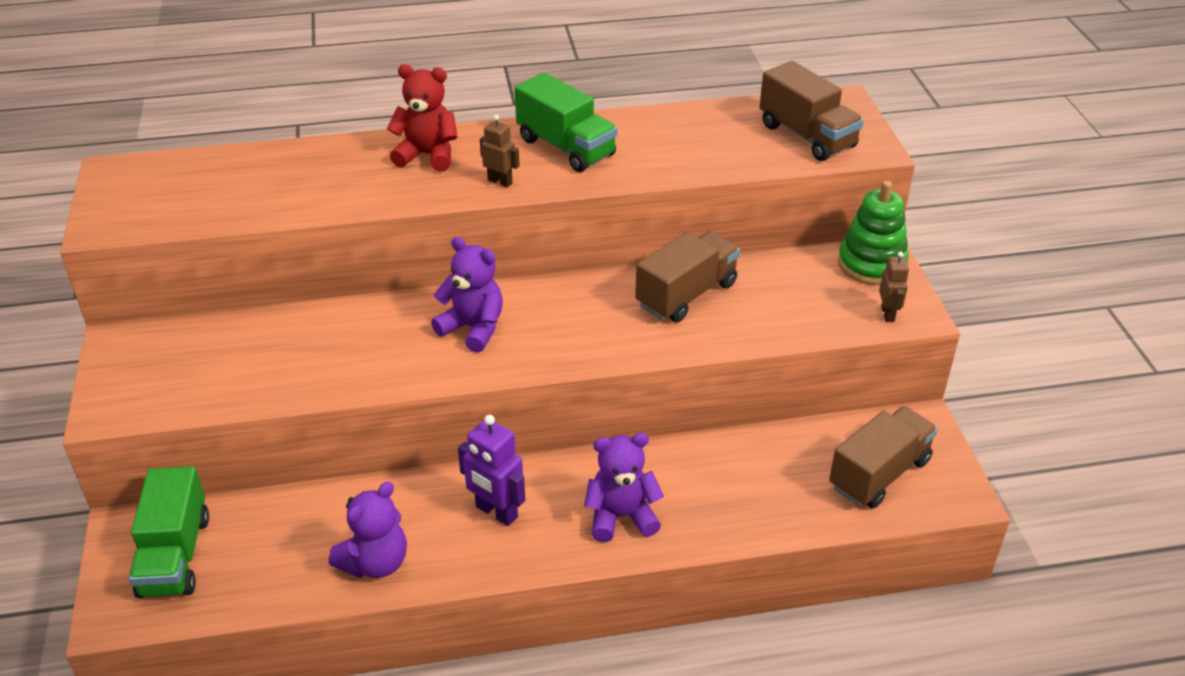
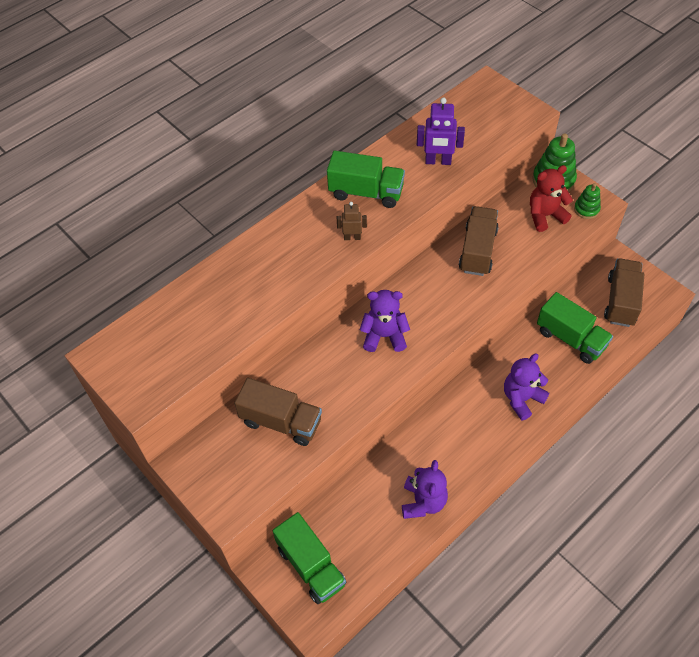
camera: 30 degrees left, 15 degrees up
red teddy bear [387,64,457,172] -> red teddy bear moved to [530,165,573,232]
purple robot [458,415,525,526] -> purple robot moved to [417,98,465,165]
brown truck [760,61,864,161] -> brown truck moved to [234,378,322,446]
brown robot [879,251,909,322] -> green stacking toy [574,183,601,219]
none -> green truck [537,292,613,364]

